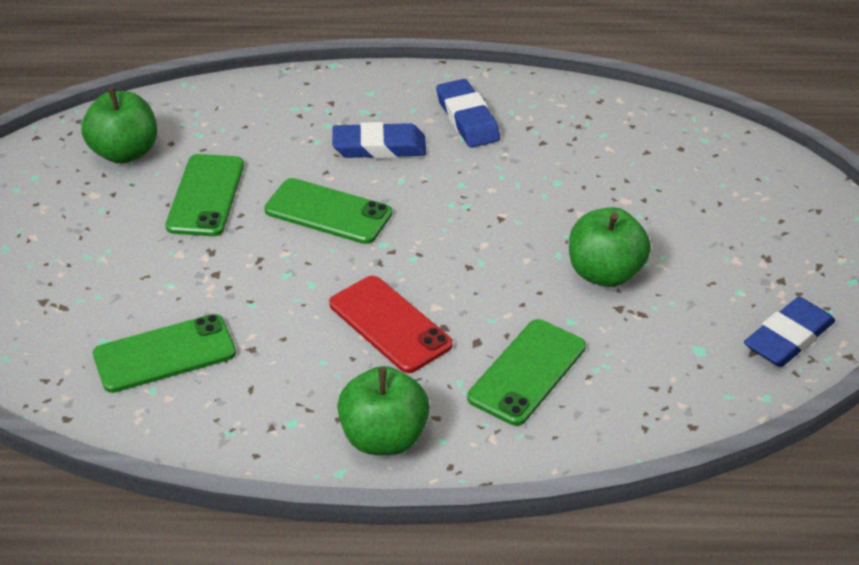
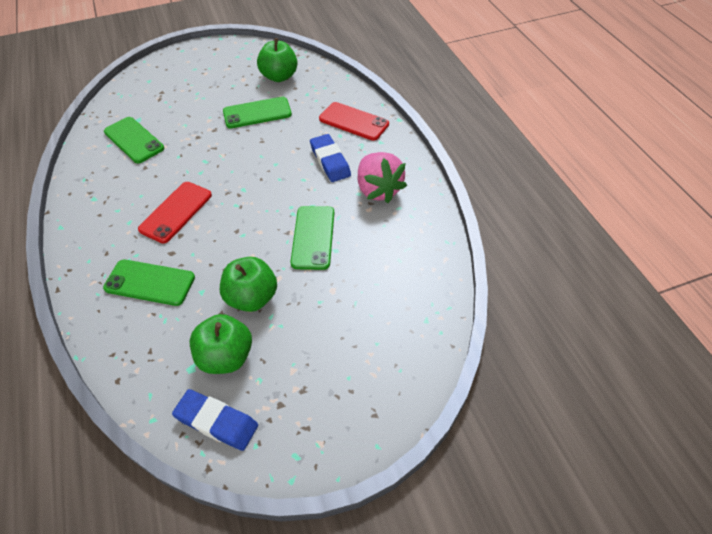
camera: 70 degrees right, 10 degrees up
green phone [264,178,392,244] -> green phone moved to [290,206,334,270]
green apple [337,366,430,455] -> green apple moved to [190,314,252,374]
blue eraser [436,79,500,148] -> pink strawberry [358,152,407,203]
none -> red phone [319,102,389,141]

